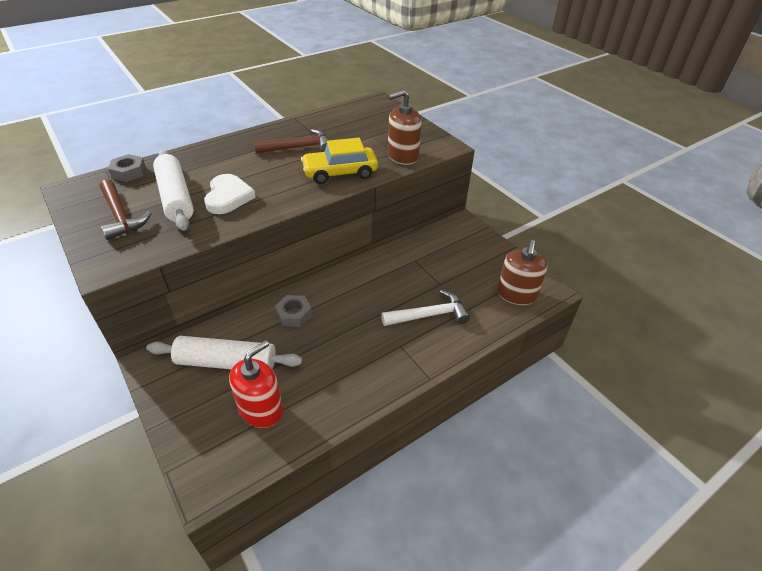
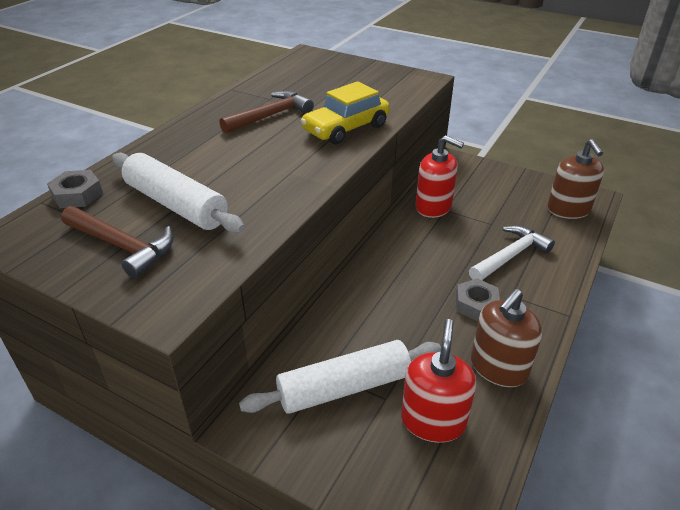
camera: 25 degrees left, 5 degrees down
white heart [204,174,256,214] -> none
grey nut [275,295,312,327] -> grey nut moved to [456,279,500,321]
brown soap dispenser [388,90,422,165] -> brown soap dispenser moved to [471,289,542,387]
none -> red soap dispenser [415,135,464,218]

